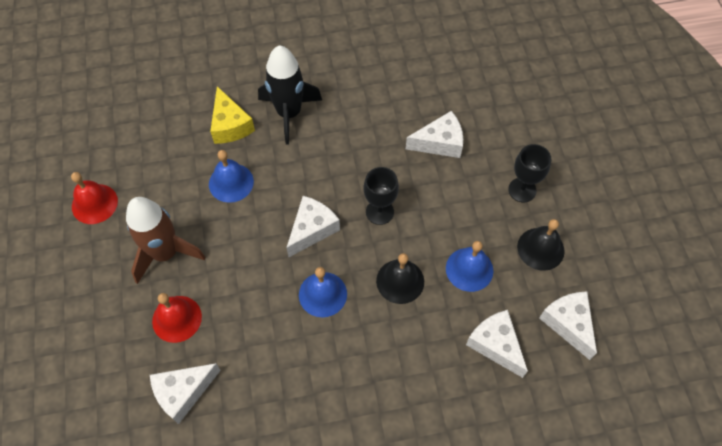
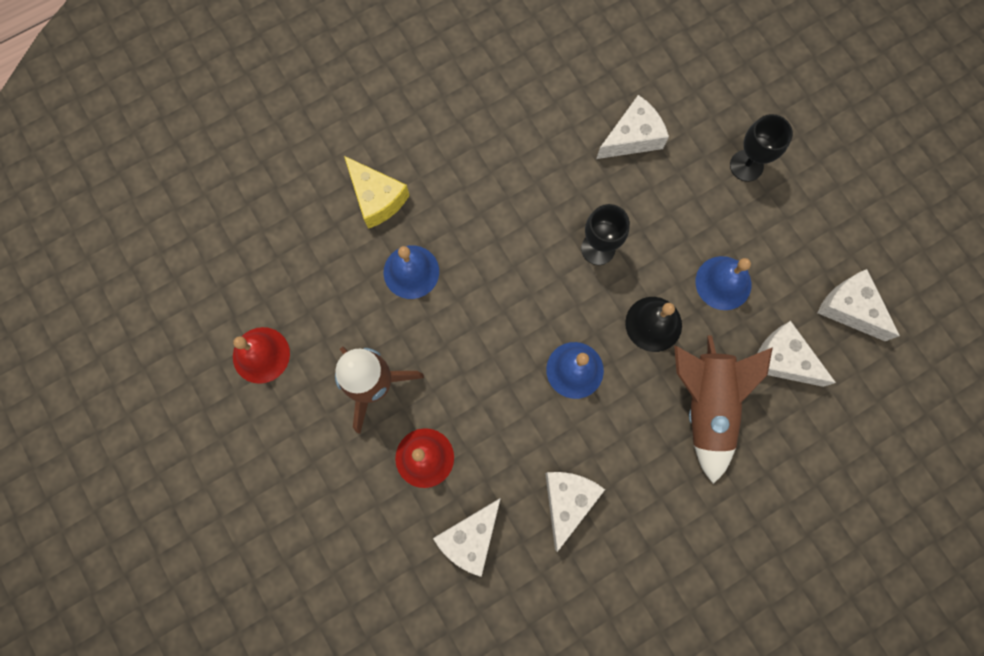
camera: 20 degrees left, 15 degrees up
black rocket [258,45,322,145] -> none
white cheese [286,196,340,257] -> white cheese moved to [545,472,605,552]
black bell [517,219,565,271] -> none
none -> brown rocket [674,336,773,484]

